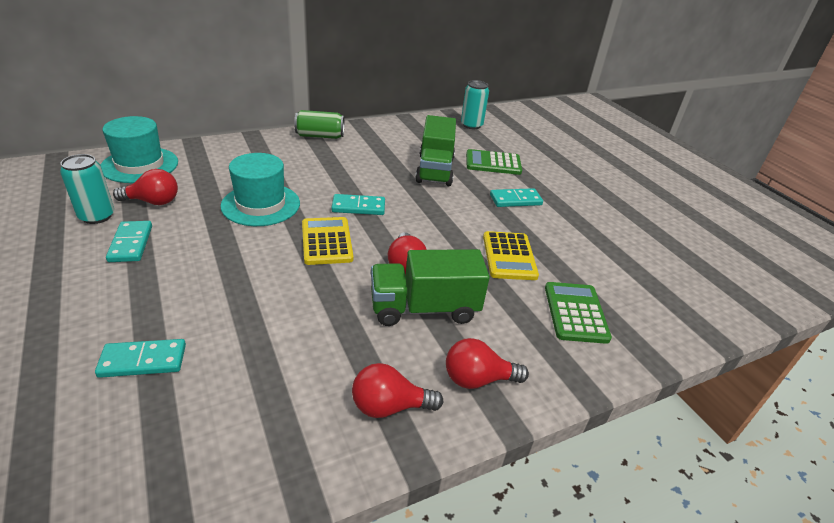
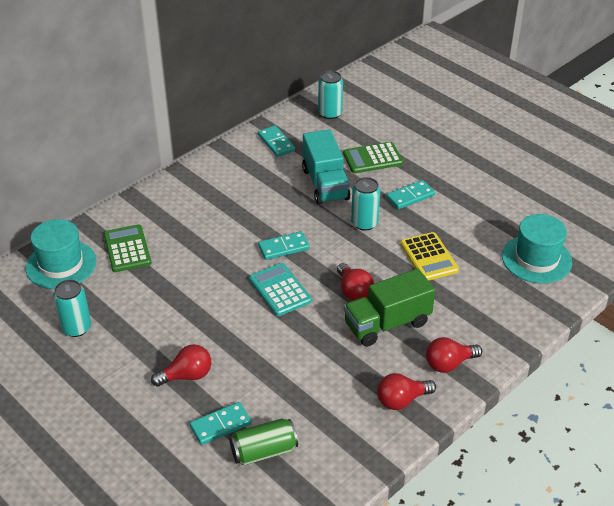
camera: 15 degrees left, 5 degrees up
turquoise domino [106,221,152,262] -> turquoise domino moved to [258,126,295,157]
red light bulb [113,169,178,205] -> red light bulb moved to [151,344,211,387]
turquoise hat [220,153,300,226] -> turquoise hat moved to [502,214,572,284]
green can [294,110,344,139] -> green can moved to [229,419,298,466]
yellow calculator [302,217,353,265] -> turquoise calculator [249,263,312,316]
green truck [415,115,456,186] -> turquoise truck [302,129,350,205]
green calculator [545,282,612,344] -> green calculator moved to [104,224,151,272]
none -> turquoise can [351,177,380,231]

